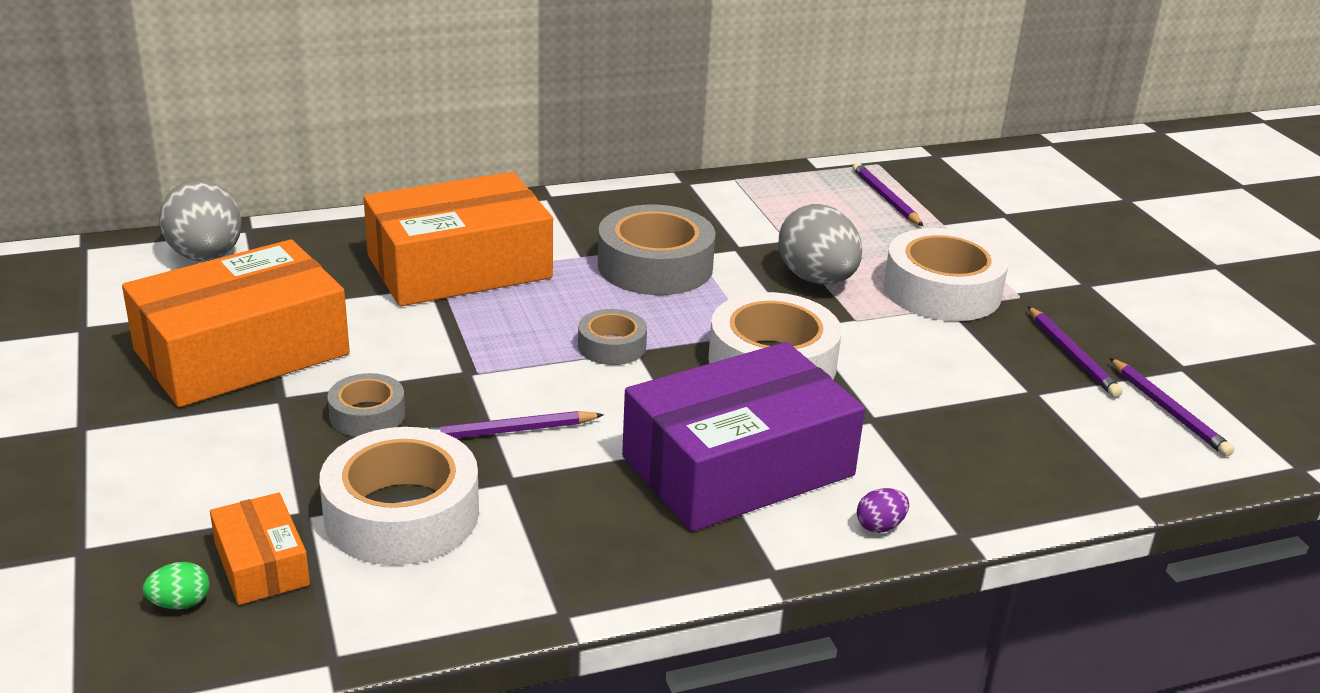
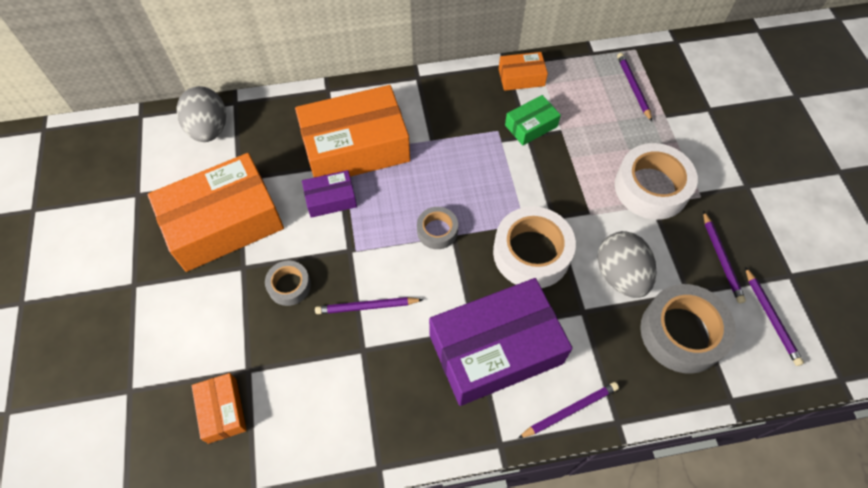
camera: 10 degrees right, 30 degrees up
green egg [143,562,210,610] -> none
white tape [320,427,479,565] -> none
grey tape [598,205,716,295] -> grey tape moved to [640,284,736,374]
grey egg [779,204,862,284] -> grey egg moved to [597,231,656,298]
purple egg [857,488,909,533] -> purple pencil [518,382,619,439]
none -> purple box [302,170,357,218]
none -> orange box [499,52,548,91]
none -> green box [505,95,561,146]

